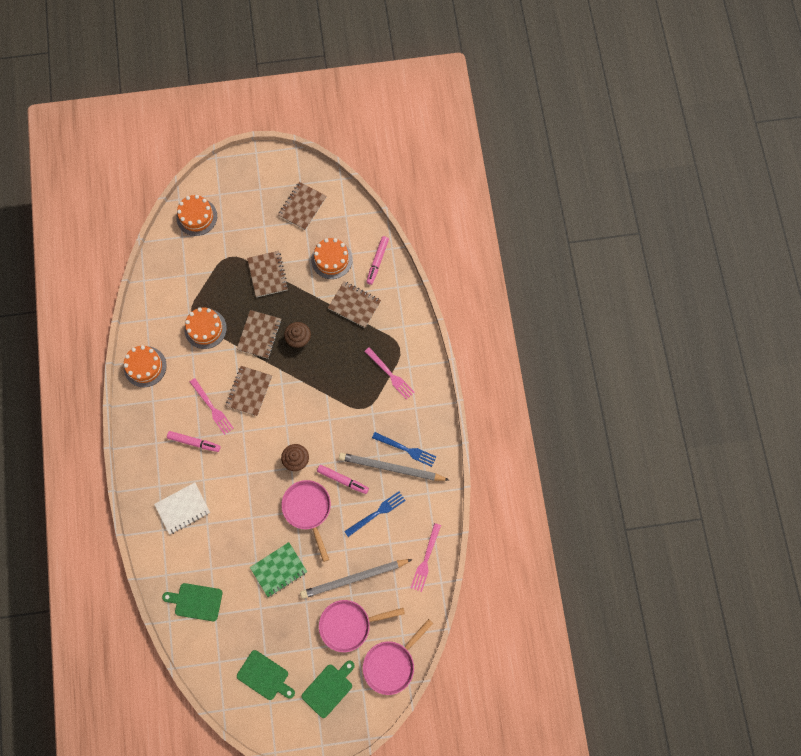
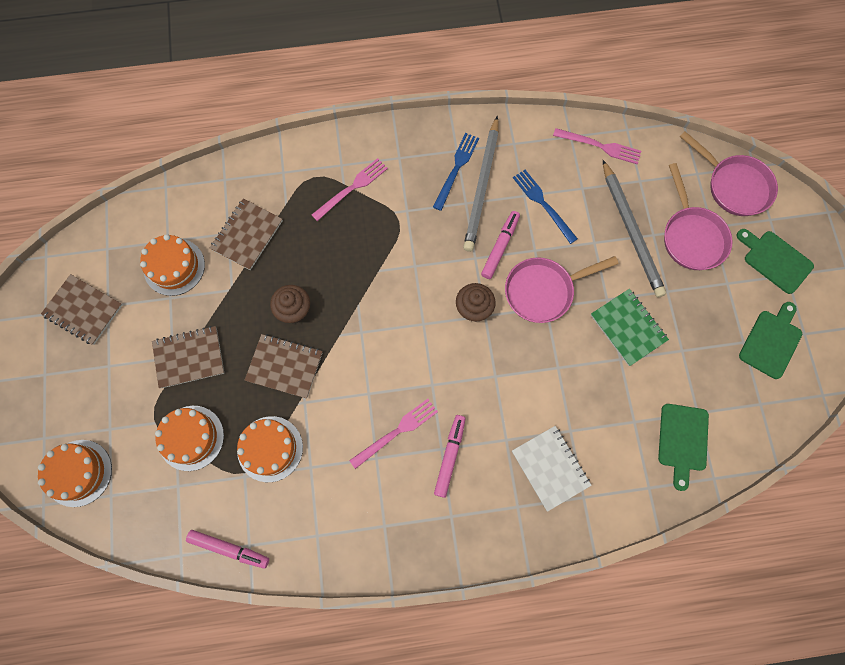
camera: 90 degrees left, 0 degrees up
orange cake [124,345,167,387] -> orange cake moved to [155,406,224,471]
brown notebook [226,366,272,416] -> none
pink marker [366,236,389,285] -> pink marker moved to [186,530,269,569]

